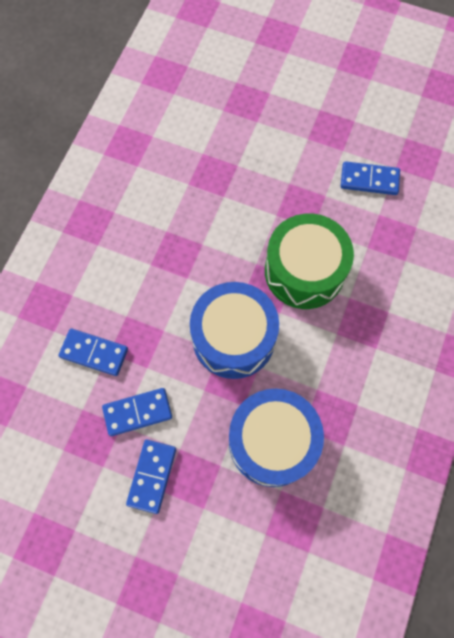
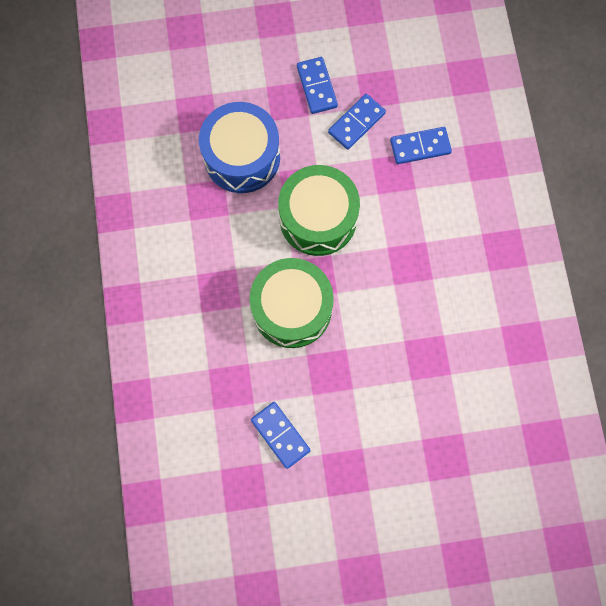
camera: 150 degrees right, 5 degrees up
blue drum [190,282,279,379] -> green drum [278,165,360,256]
blue domino [341,161,400,195] -> blue domino turned 75 degrees clockwise [251,402,311,469]

